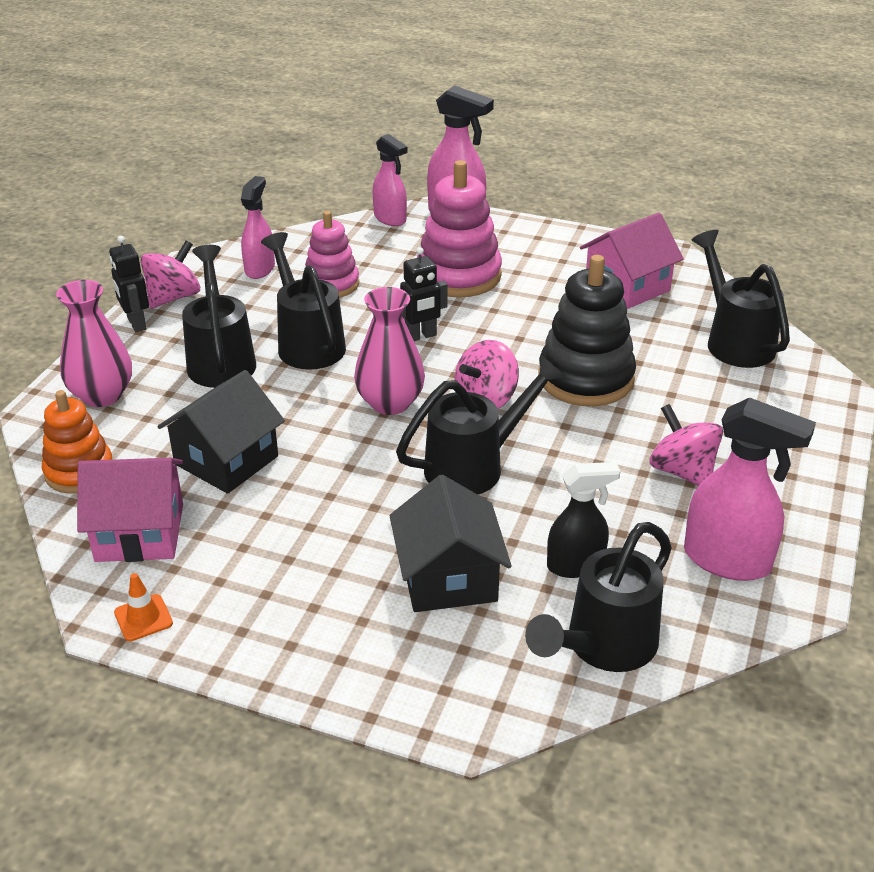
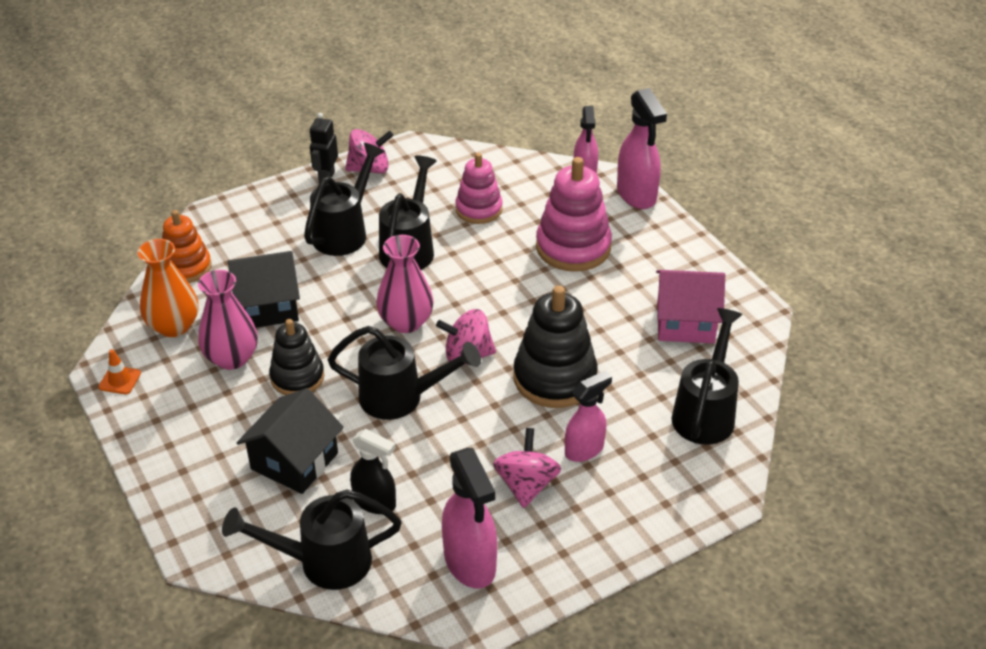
camera: 40 degrees right, 5 degrees up
pink vase [56,280,132,407] -> pink vase moved to [198,270,258,370]
pink house [77,458,183,562] -> orange vase [137,239,198,337]
pink spray bottle [241,176,275,279] -> pink spray bottle moved to [565,371,612,462]
black robot [400,247,448,341] -> none
none -> black stacking toy [269,319,324,395]

